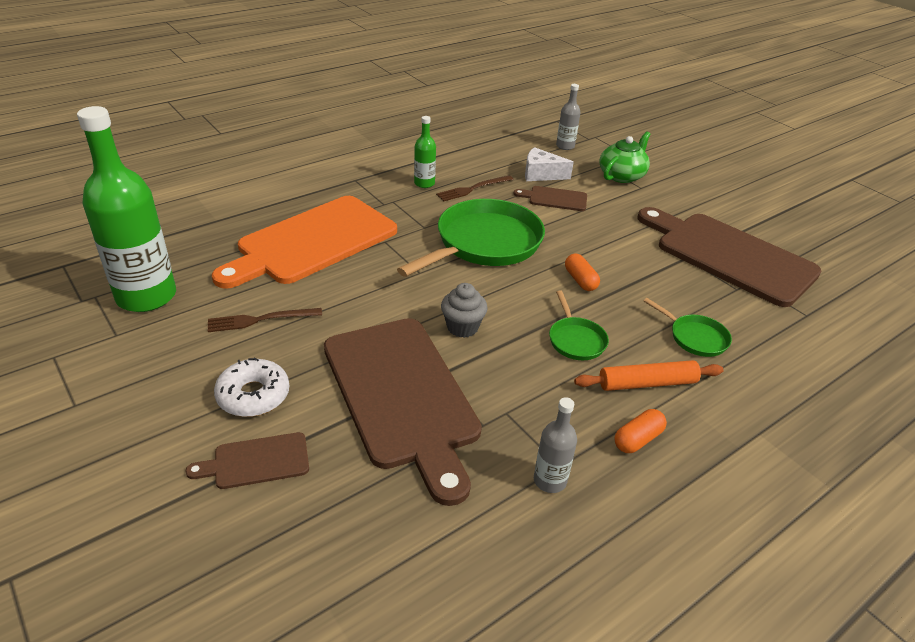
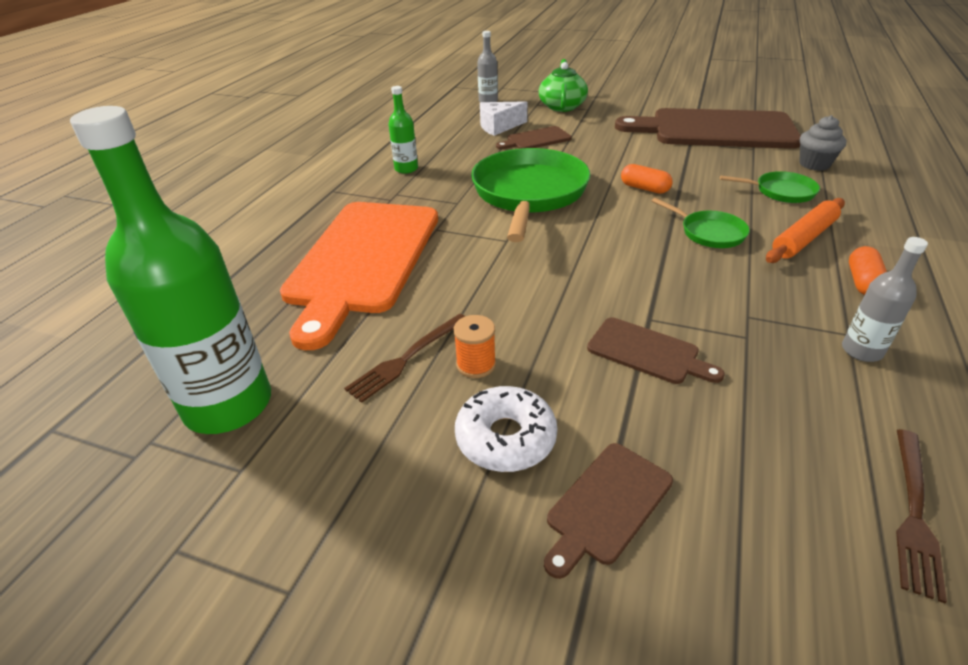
camera: 30 degrees left, 0 degrees up
brown cutting board [324,318,482,506] -> brown cutting board [587,317,725,384], size x0.44
brown fork [436,175,514,201] -> brown fork moved to [896,429,947,603]
grey cupcake [441,283,488,338] -> grey cupcake moved to [799,115,847,171]
none -> orange spool [453,315,496,378]

